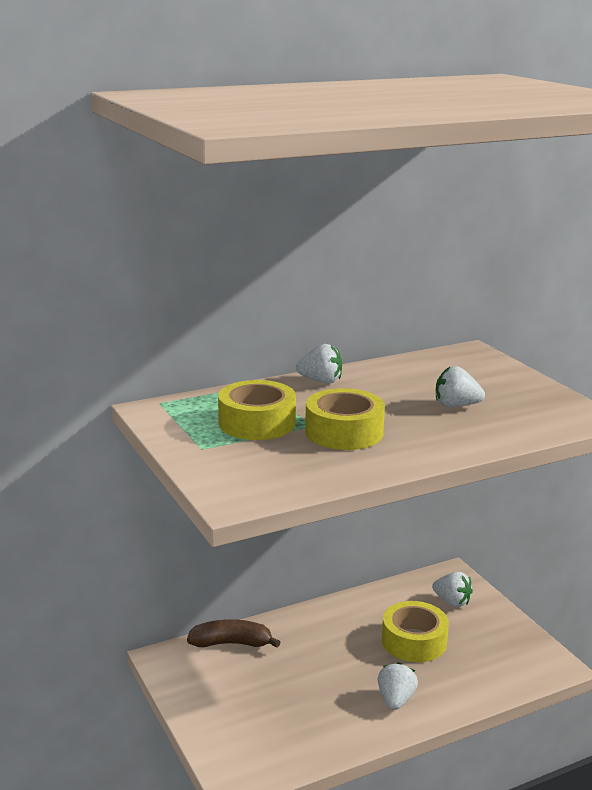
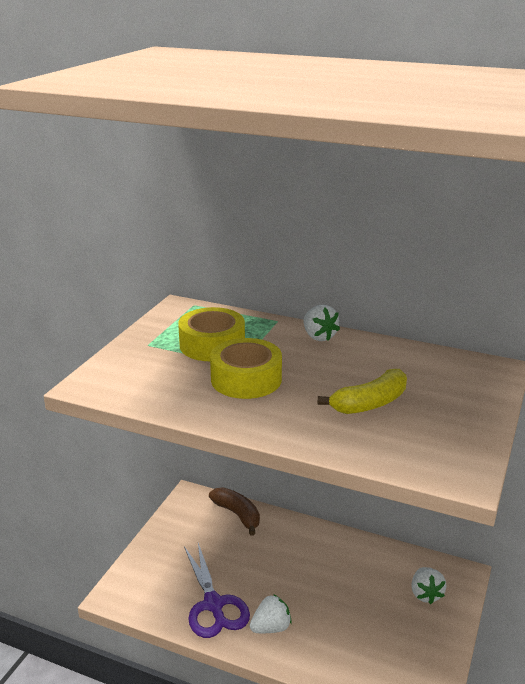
camera: 50 degrees right, 5 degrees up
yellow tape [382,601,449,662] -> none
white strawberry [436,366,485,407] -> yellow banana [318,369,407,414]
none -> purple scissors [184,543,250,638]

